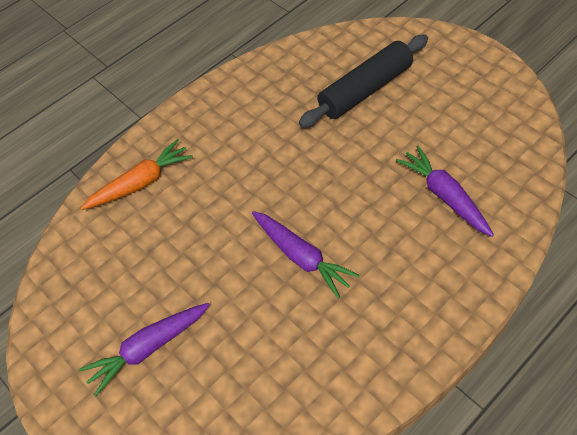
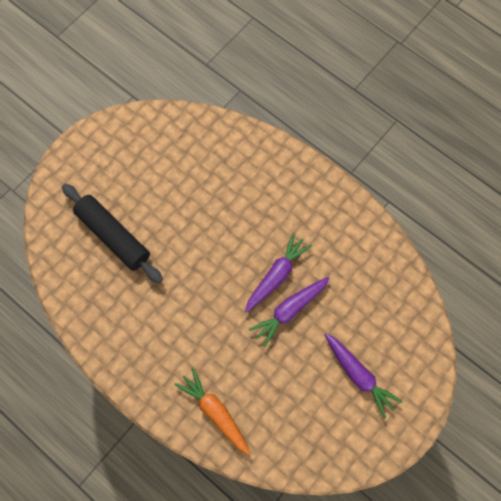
camera: 100 degrees left, 15 degrees up
purple carrot [396,145,494,237] -> purple carrot moved to [249,277,330,347]

